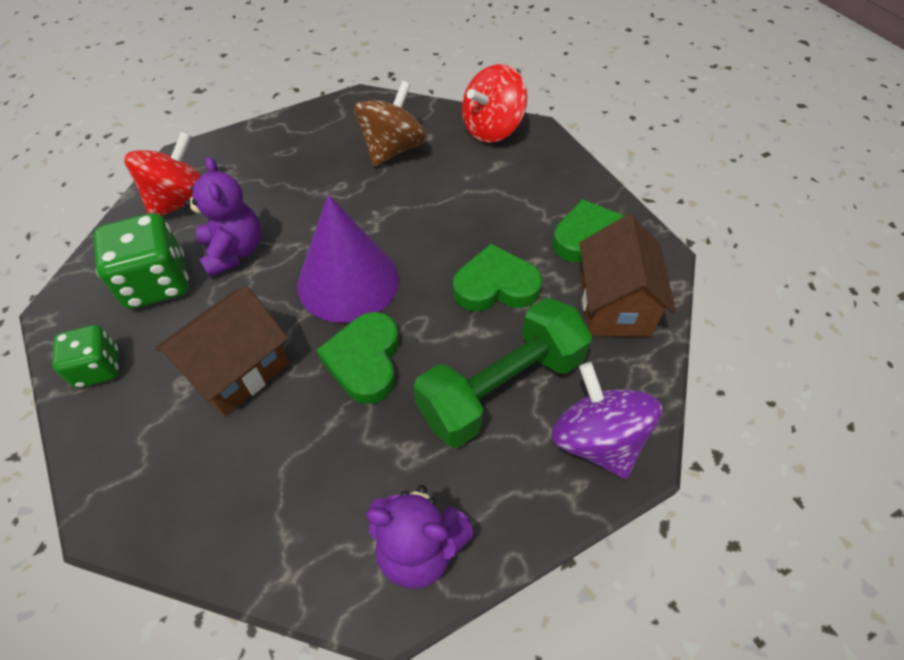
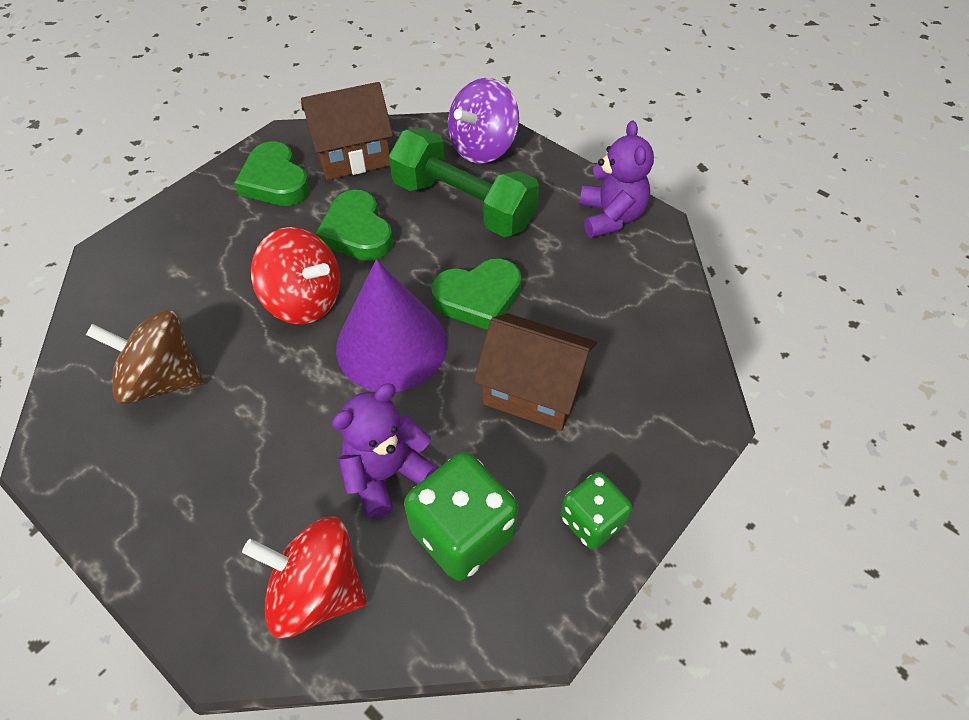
camera: 110 degrees left, 0 degrees up
red spinning top [462,64,527,143] -> red spinning top moved to [251,227,340,324]

